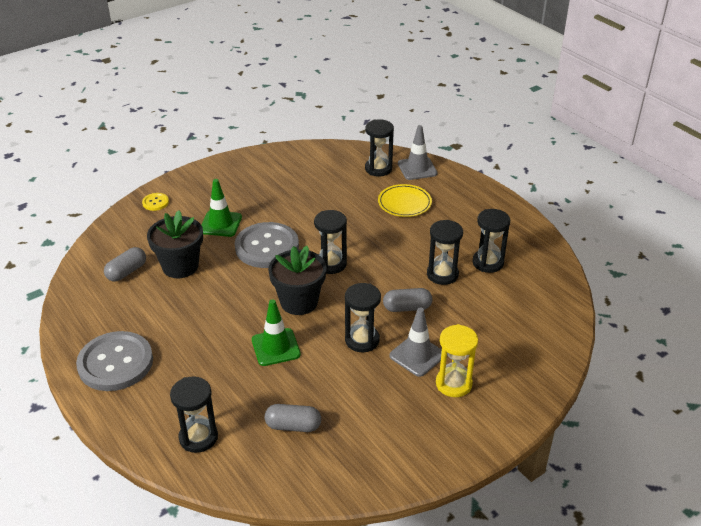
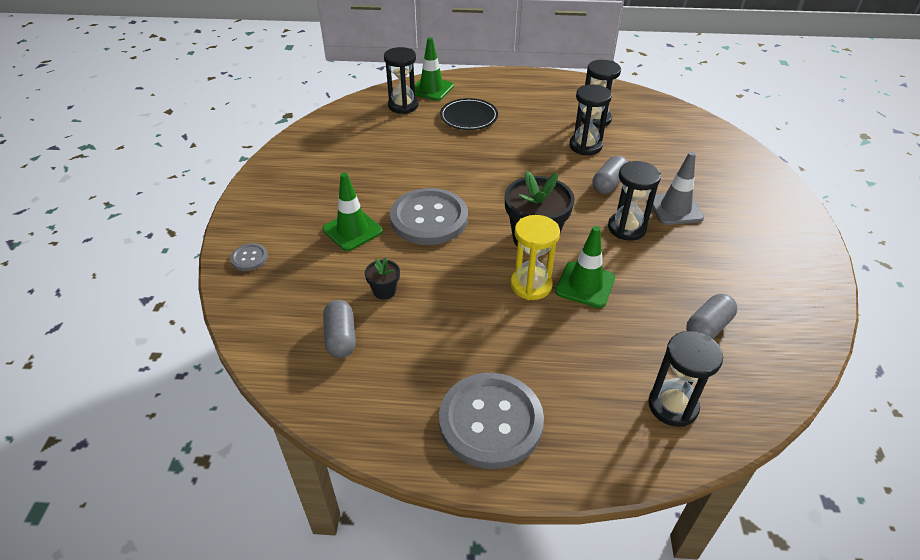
camera: 50 degrees left, 5 degrees up
yellow button [142,193,169,211] -> grey button [230,243,268,271]
black flower pot [147,210,203,278] -> black flower pot [365,257,400,300], size x0.48
black hourglass [314,210,347,274] -> none
yellow plate [378,184,432,217] -> black plate [440,98,498,130]
grey traffic cone [398,125,438,180] -> green traffic cone [415,37,454,101]
yellow hourglass [436,324,478,397] -> yellow hourglass moved to [511,215,560,300]

